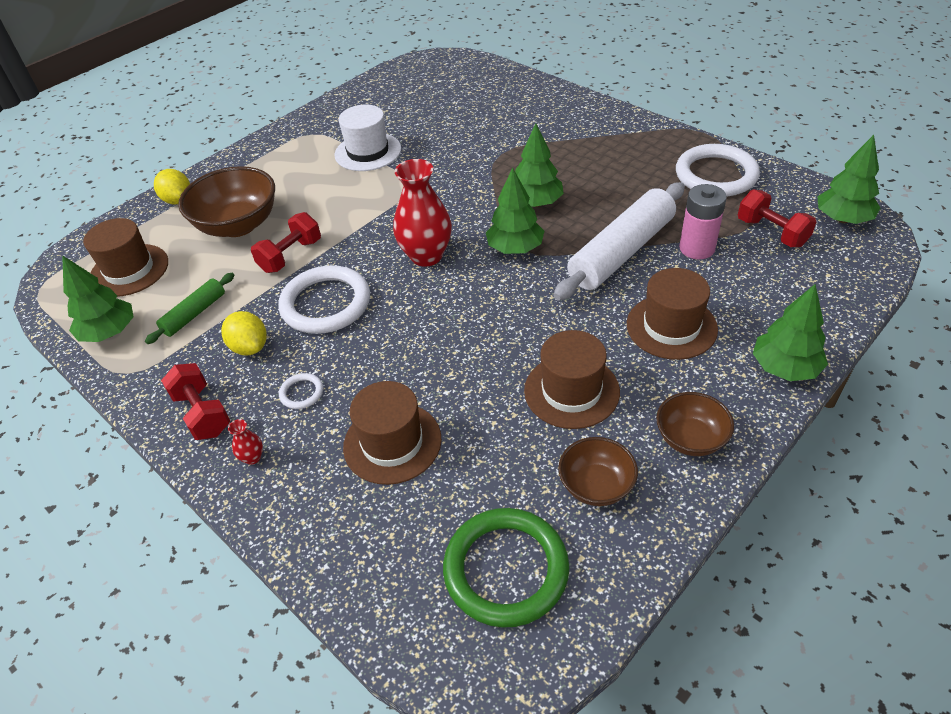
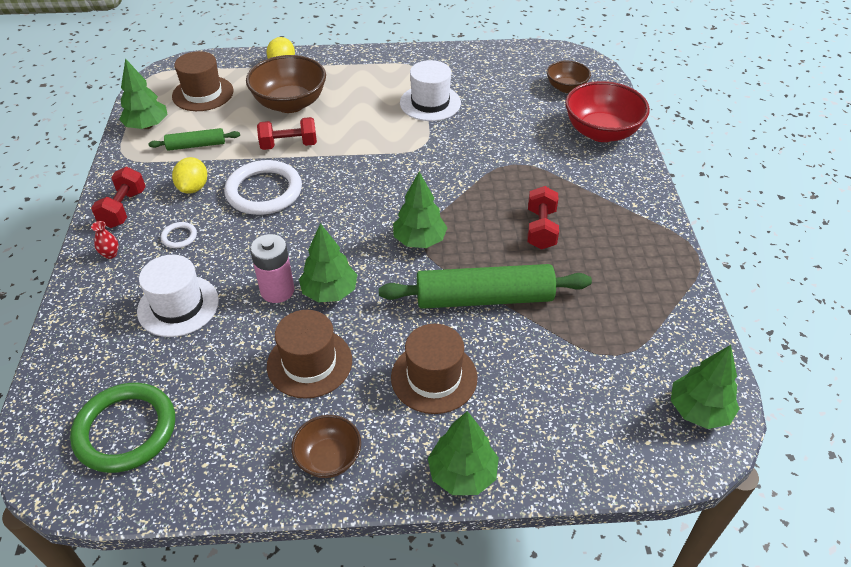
camera: 40 degrees right, 0 degrees up
brown hat [343,381,441,485] -> white hat [137,255,219,337]
red vase [393,159,452,267] -> none
green tree [515,123,564,207] -> green tree moved to [299,223,357,303]
white rolling pin [554,182,685,300] -> green rolling pin [379,264,592,309]
brown bowl [558,437,638,506] -> brown bowl moved to [547,60,591,93]
white ring [676,144,760,196] -> none
pink battery [679,184,727,259] -> pink battery moved to [250,234,295,303]
red dumbbell [738,189,816,247] -> red dumbbell moved to [527,186,559,249]
none -> red bowl [565,81,650,142]

